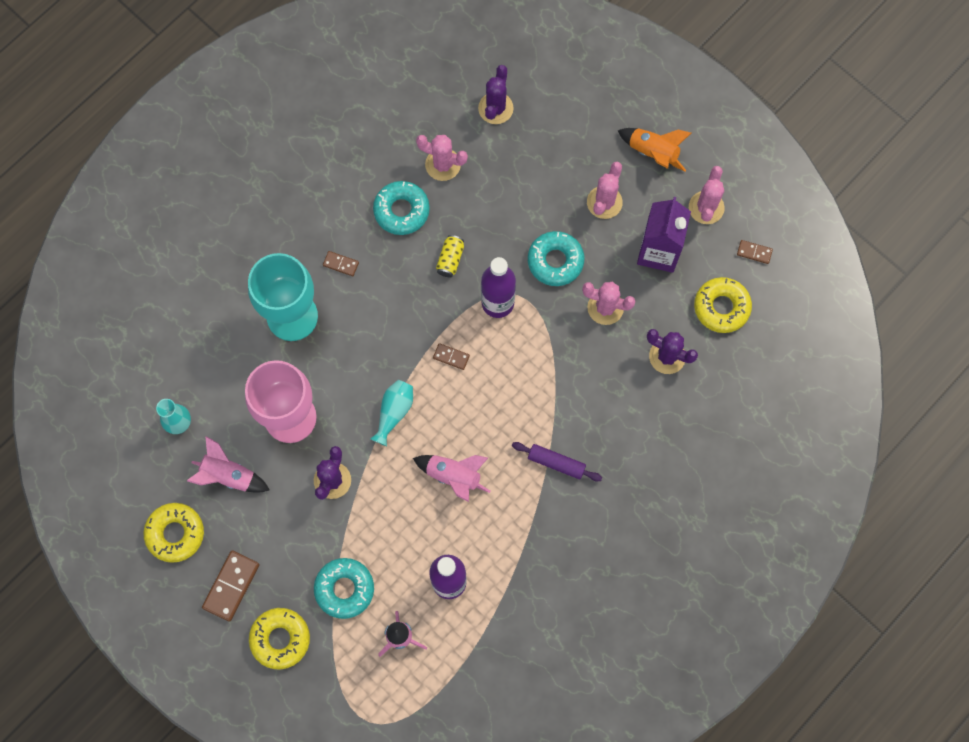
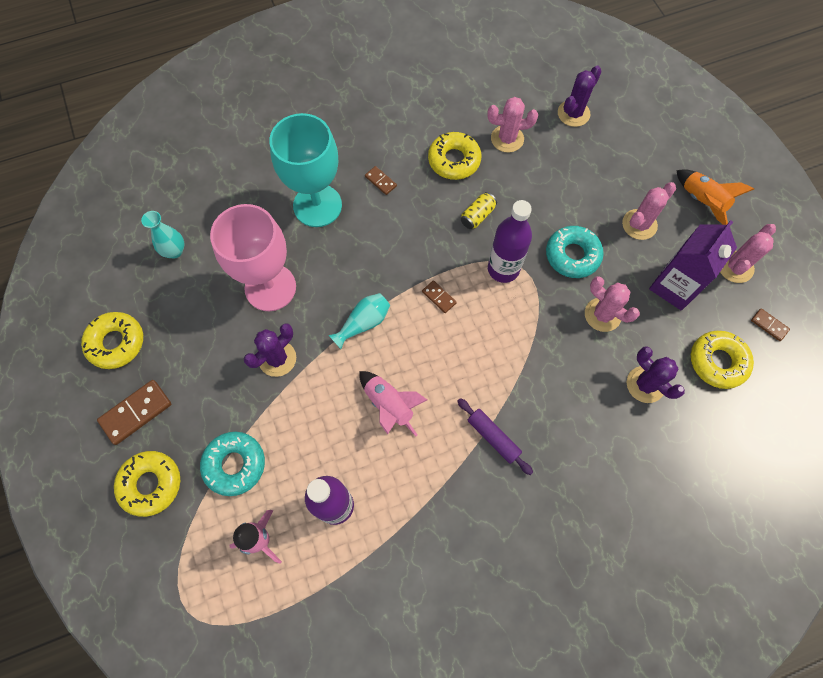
camera: 25 degrees right, 5 degrees down
pink rocket [187,436,270,493] -> none
turquoise donut [373,181,430,235] -> yellow donut [428,132,481,180]
pink cactus [416,135,468,181] -> pink cactus turned 45 degrees counterclockwise [487,97,538,153]

